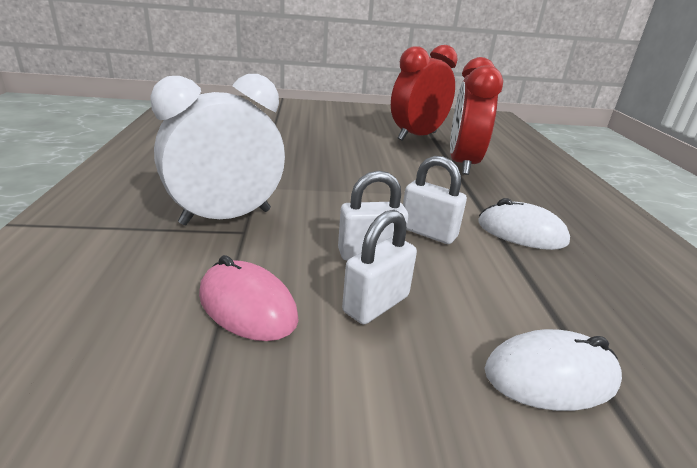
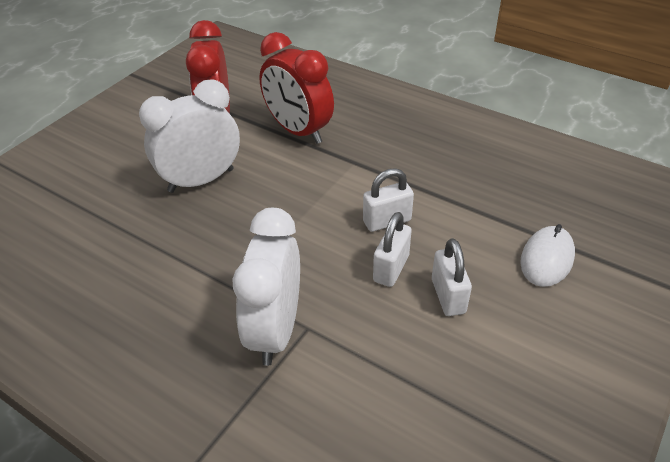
camera: 50 degrees left, 15 degrees up
pink mouse [199,255,299,341] -> none
white mouse [478,198,570,250] -> none
none -> white clock [139,79,240,193]

